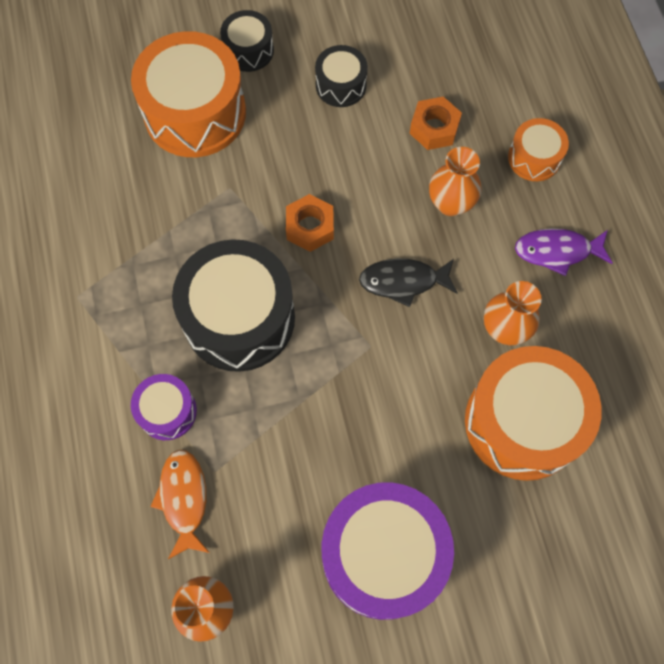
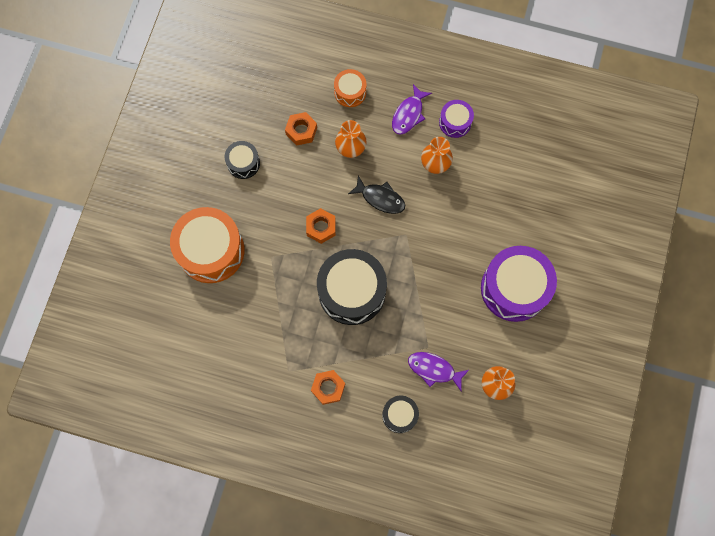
camera: 60 degrees left, 5 degrees up
purple drum [131,374,197,440] -> purple drum moved to [439,100,474,138]
orange fish [150,450,210,559] -> purple fish [408,352,469,391]
black drum [220,10,274,72] -> black drum moved to [382,396,419,433]
black fish [359,259,458,307] -> black fish turned 90 degrees counterclockwise [348,176,405,214]
orange drum [465,346,602,481] -> none
none -> orange nut [311,370,345,405]

